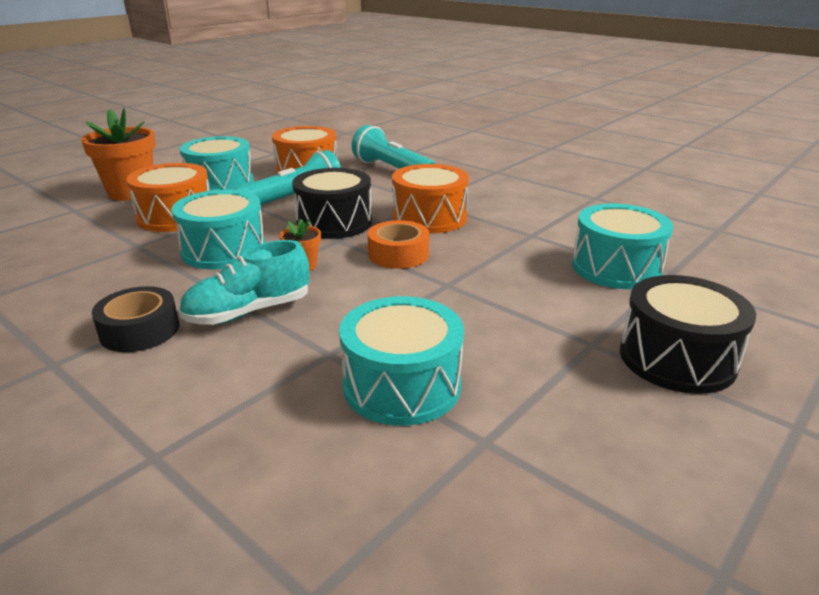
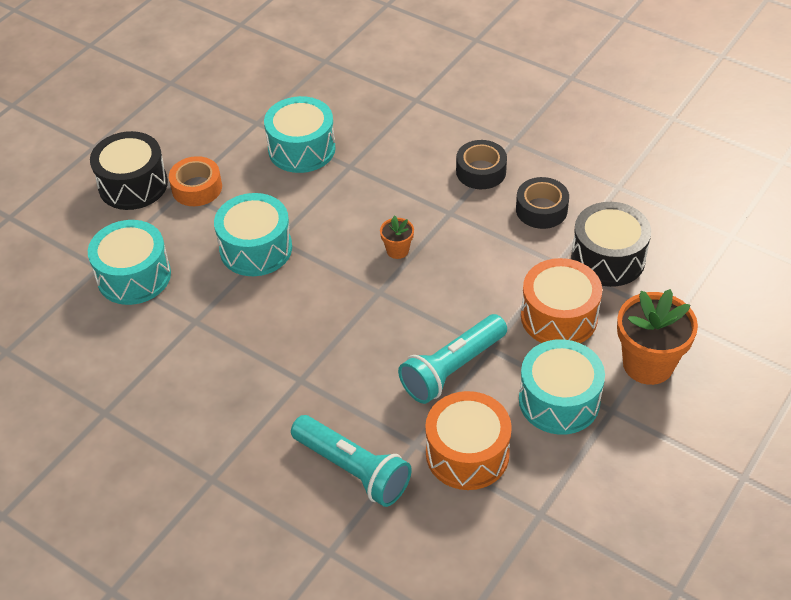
camera: 175 degrees right, 20 degrees up
turquoise drum [171,189,265,269] -> turquoise drum moved to [214,193,292,276]
turquoise shoe [179,240,309,325] -> none
black drum [292,168,372,239] -> black drum moved to [571,202,651,287]
orange tape [368,220,429,269] -> orange tape moved to [169,156,222,206]
orange drum [392,164,469,233] -> none
none -> black tape [516,177,569,229]

